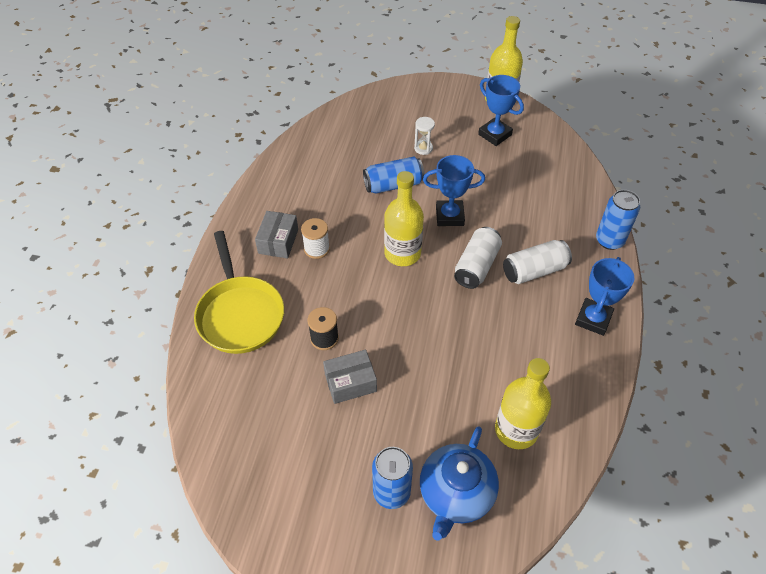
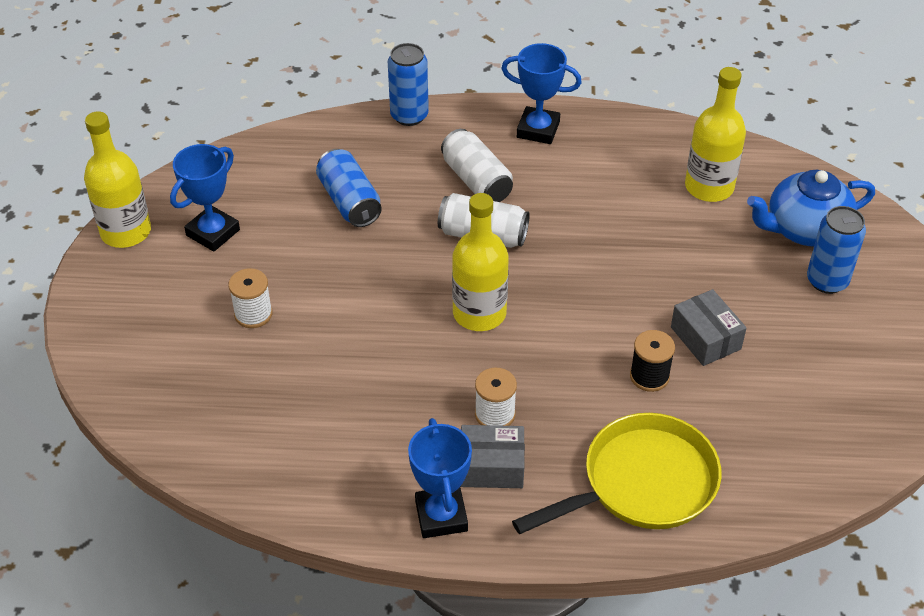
camera: 100 degrees left, 5 degrees down
blue can [363,156,425,194] -> blue can moved to [316,149,382,227]
white hourglass [414,117,435,155] -> white spool [229,268,273,328]
blue teapot [420,426,499,541] -> blue teapot turned 150 degrees clockwise [747,170,875,246]
blue trophy [423,155,485,226] -> blue trophy moved to [408,418,472,538]

